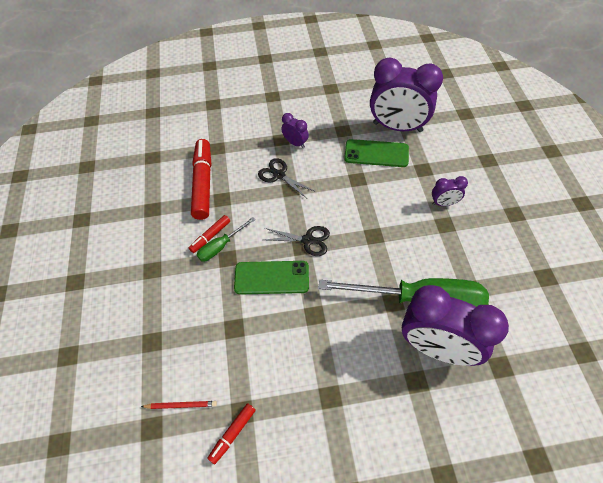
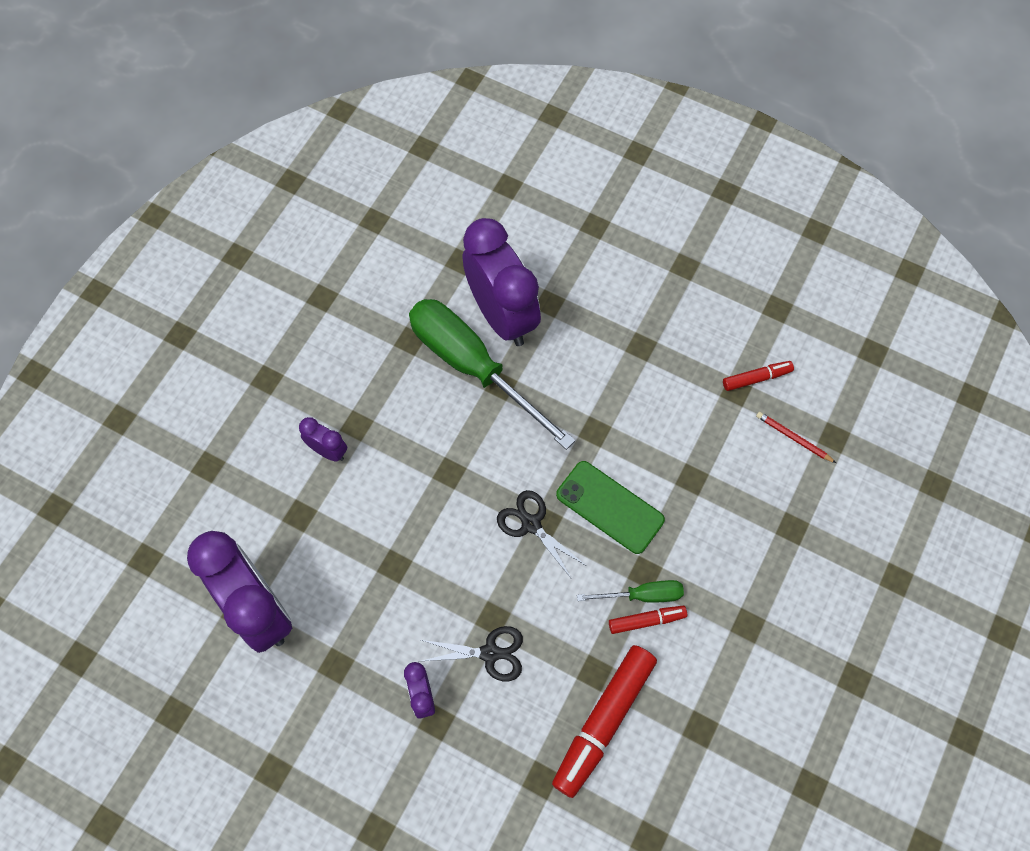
camera: 145 degrees left, 10 degrees up
black scissors [258,158,316,198] -> black scissors turned 75 degrees counterclockwise [418,626,523,681]
green phone [344,139,409,167] -> none

